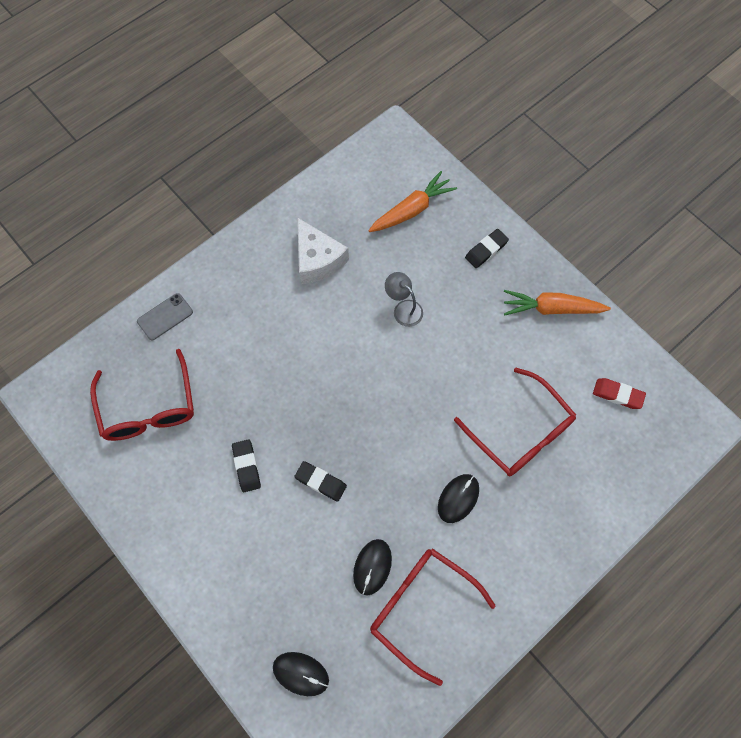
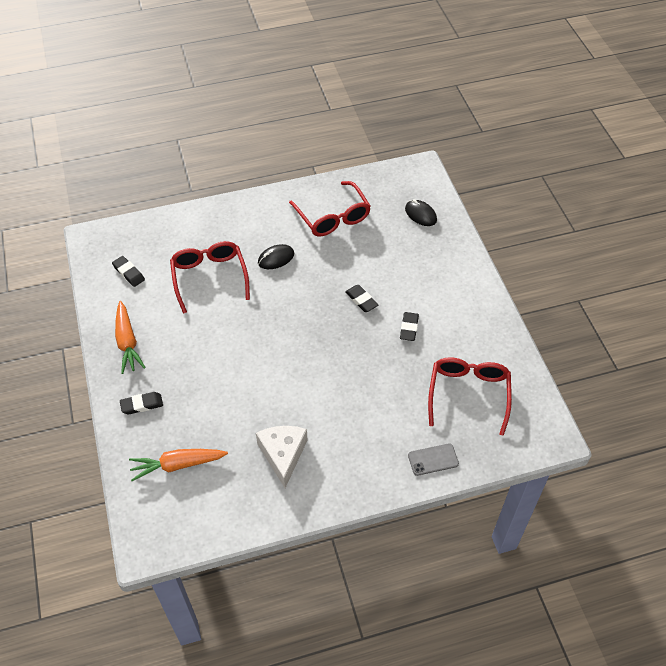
camera: 155 degrees left, 15 degrees down
black mouse [353,539,392,596] -> none
grey lamp [385,272,423,327] -> none
orange carrot [504,290,611,315] -> orange carrot turned 45 degrees clockwise [115,301,146,374]
red eraser [593,378,646,409] -> black eraser [112,256,145,287]

